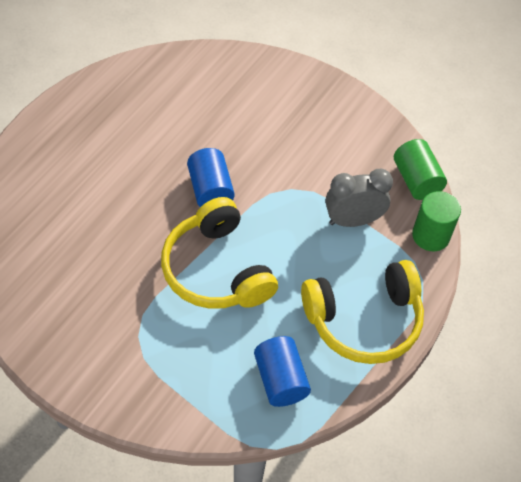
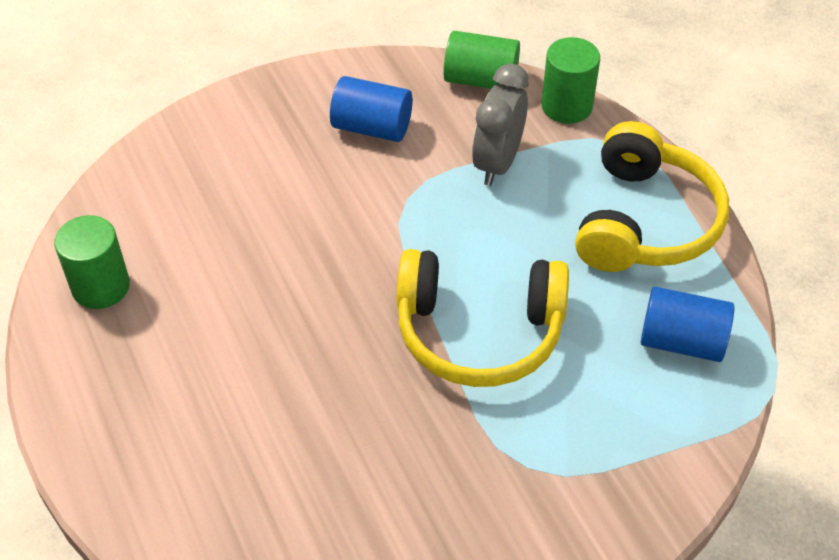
camera: 55 degrees left, 5 degrees down
blue cylinder [187,148,235,207] -> blue cylinder moved to [330,76,413,142]
none -> green cylinder [54,215,130,309]

